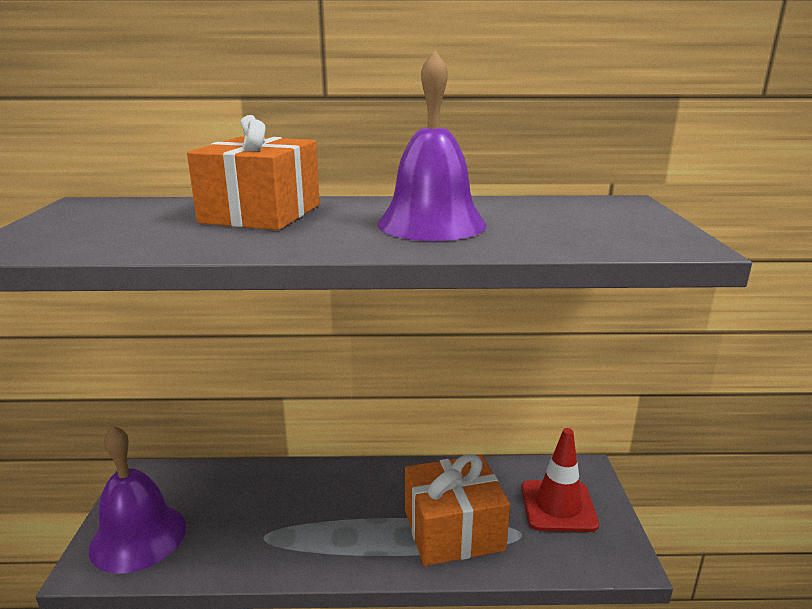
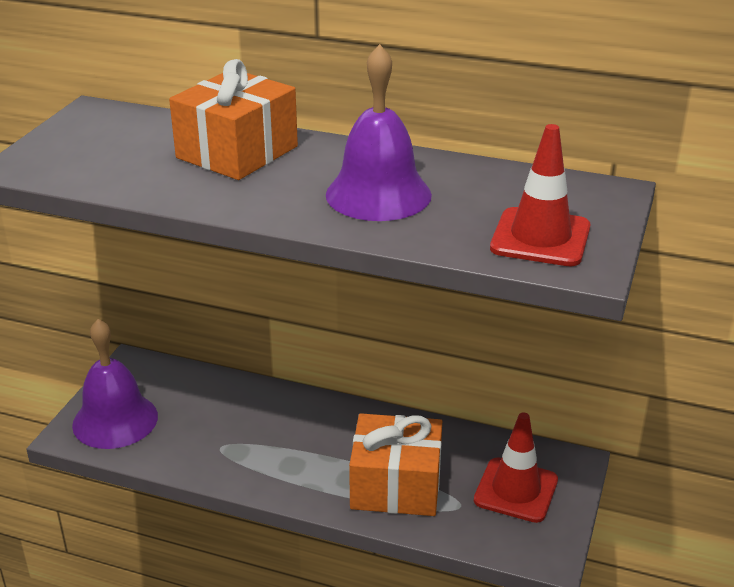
camera: 20 degrees right, 10 degrees up
none -> red traffic cone [490,124,590,266]

